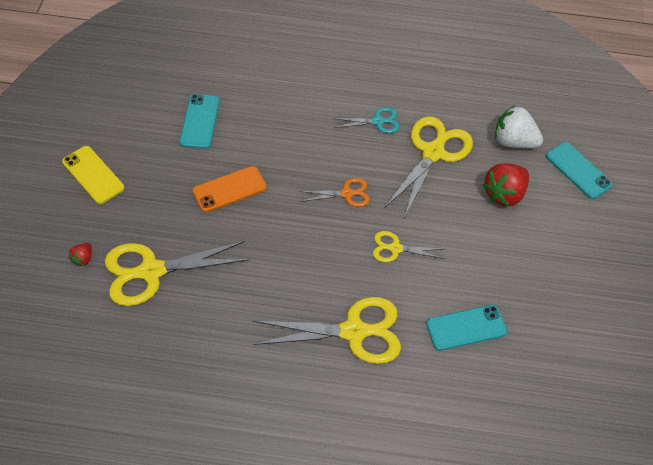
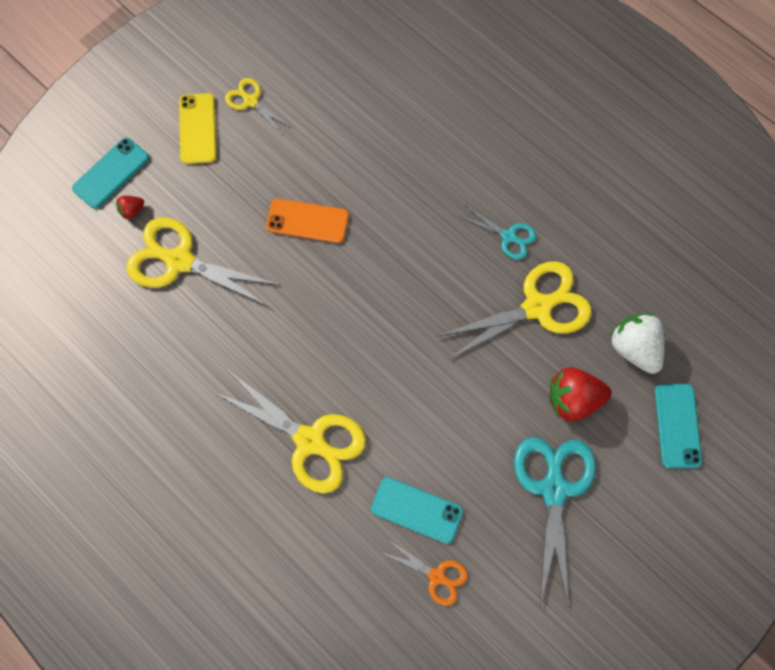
camera: 40 degrees right, 15 degrees up
turquoise phone [180,94,220,149] -> turquoise phone moved to [72,138,149,209]
orange scissors [299,178,370,207] -> orange scissors moved to [383,539,468,606]
yellow scissors [373,231,445,262] -> yellow scissors moved to [225,78,292,134]
none -> turquoise scissors [514,437,596,607]

